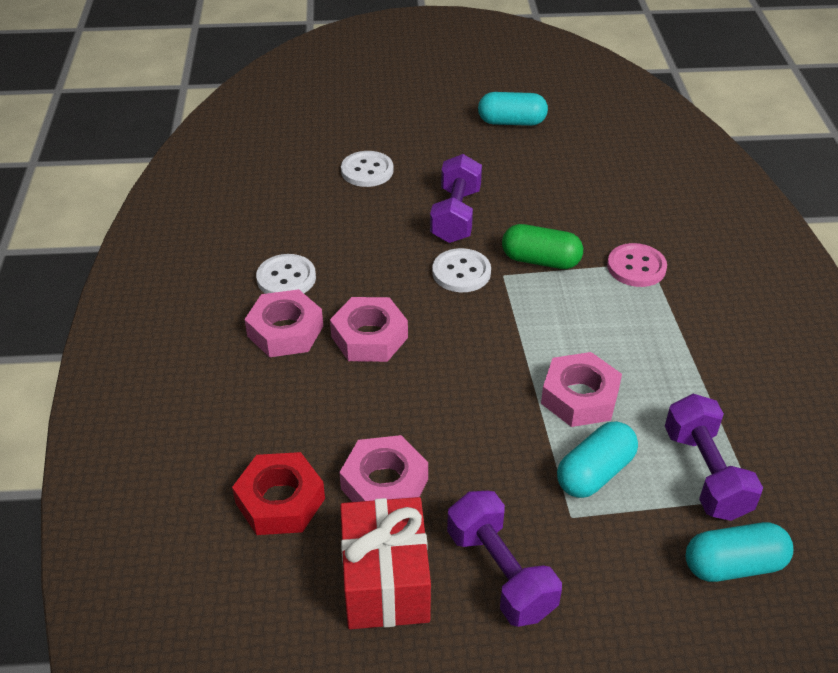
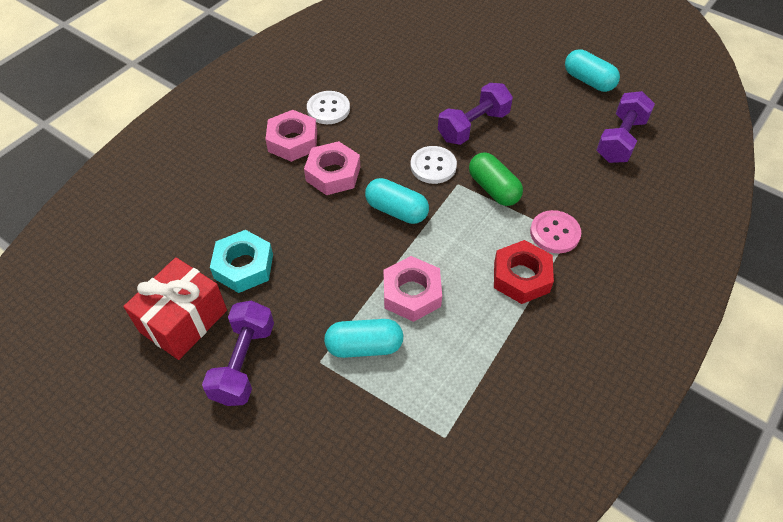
camera: 40 degrees right, 10 degrees up
red nut [232,452,325,535] -> red nut moved to [494,240,554,304]
pink nut [339,435,428,502] -> turquoise nut [210,230,273,293]
white button [341,151,393,187] -> none
purple dumbbell [665,394,763,521] -> purple dumbbell moved to [597,91,655,163]
turquoise capsule [686,522,793,582] -> turquoise capsule moved to [365,178,429,224]

